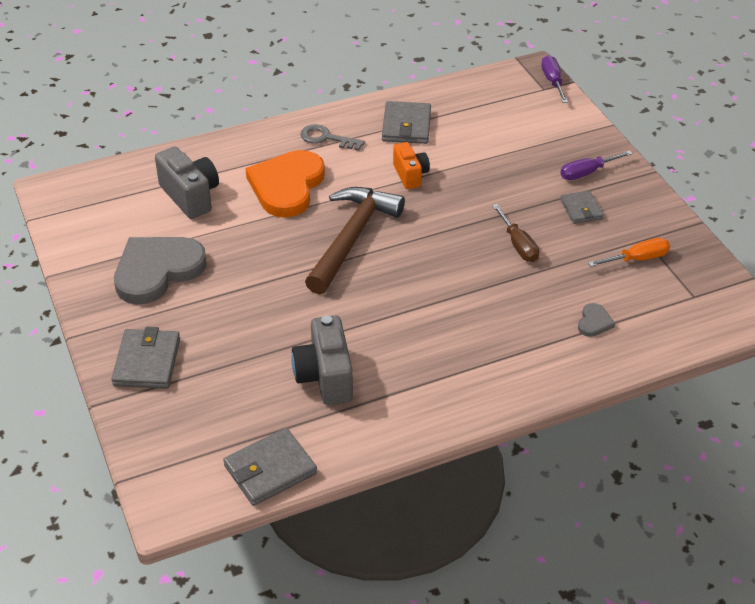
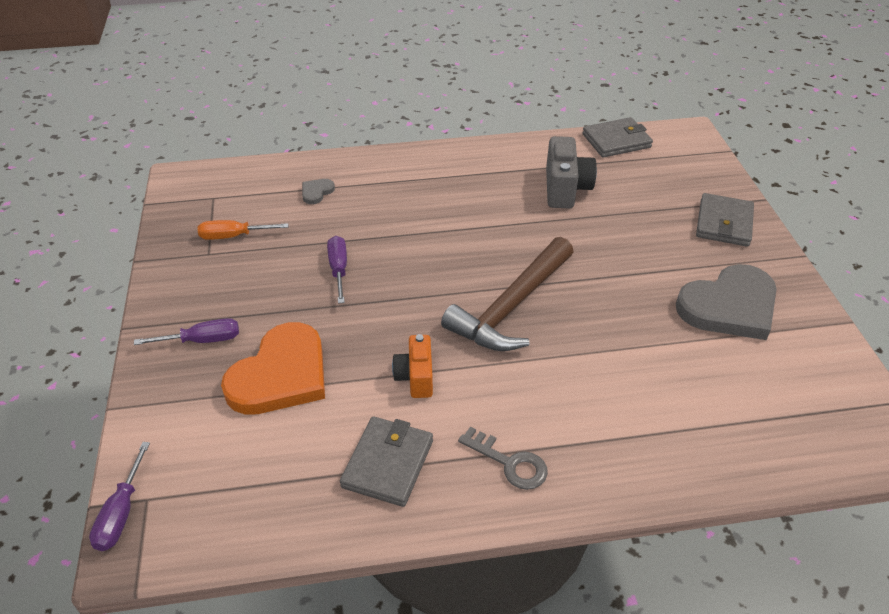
camera: 165 degrees left, 0 degrees up
grey camera [155,146,219,219] -> none
orange heart [246,150,325,218] -> orange heart moved to [221,322,325,415]
brown screwdriver [492,204,539,262] -> purple screwdriver [327,236,347,304]
grey wallet [560,191,604,224] -> none

